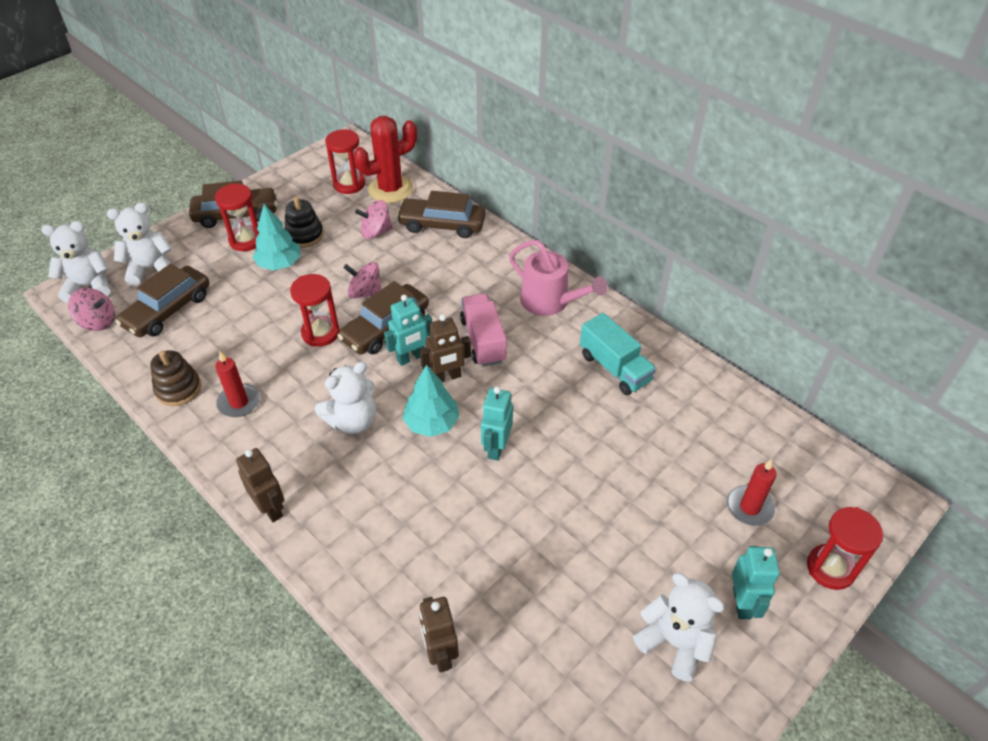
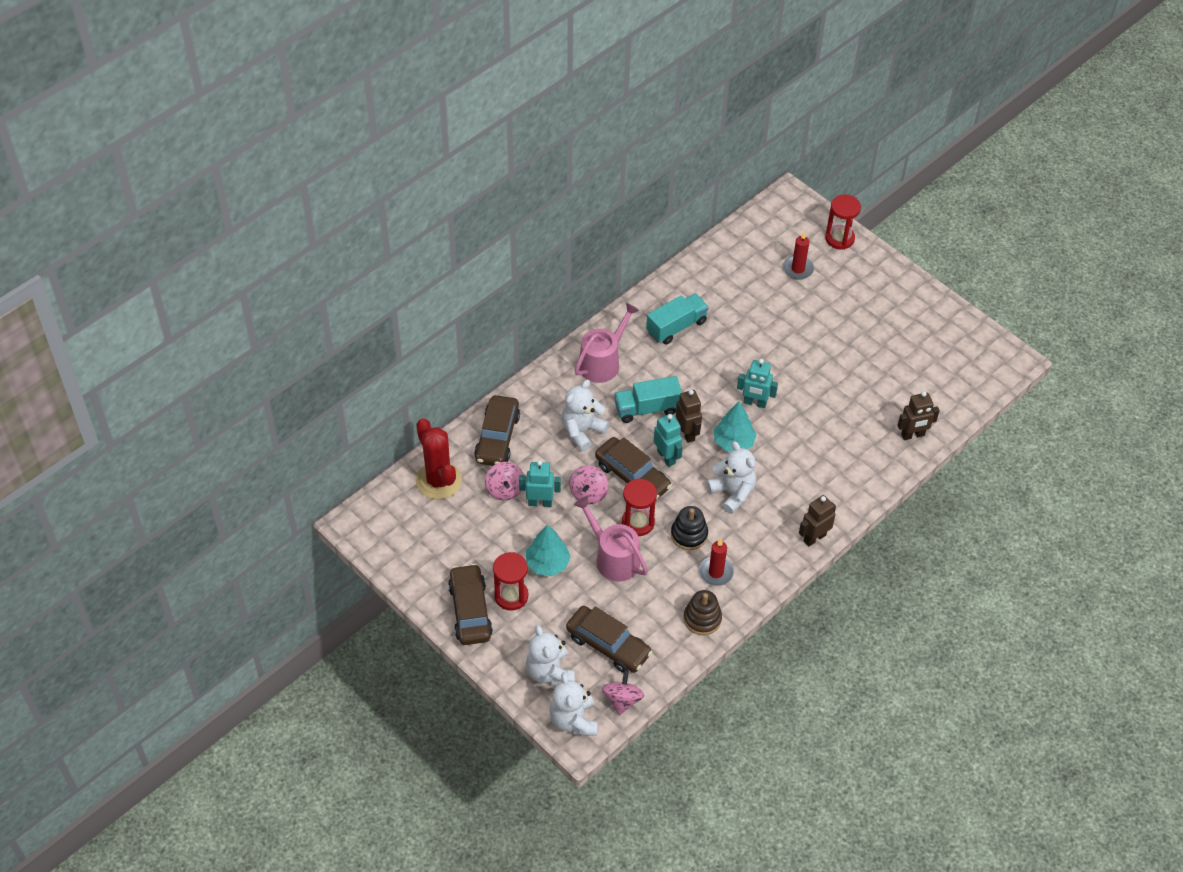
camera: 90 degrees left, 5 degrees up
black stacking toy [284,197,324,248] -> black stacking toy moved to [671,506,708,550]
red hourglass [325,130,365,194] -> none
pink truck [460,293,507,367] -> turquoise truck [614,376,682,423]
white teddy bear [633,573,724,682] -> white teddy bear moved to [562,380,609,451]
turquoise robot [732,546,780,619] -> turquoise robot moved to [519,460,561,507]
none -> pink watering can [574,496,648,582]

